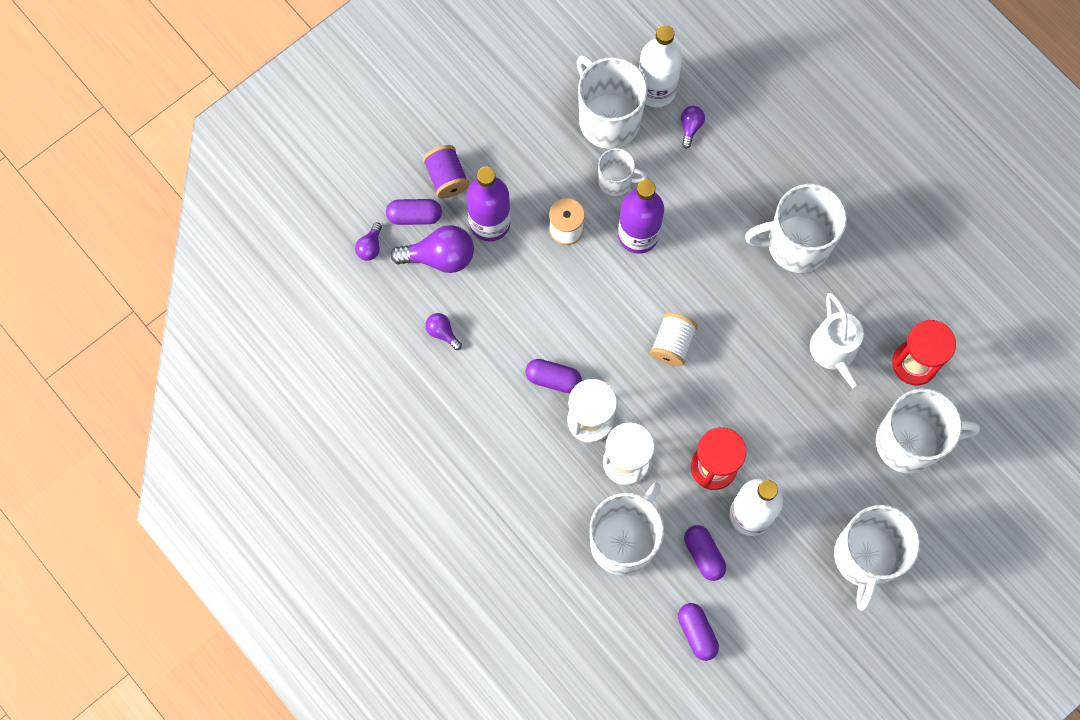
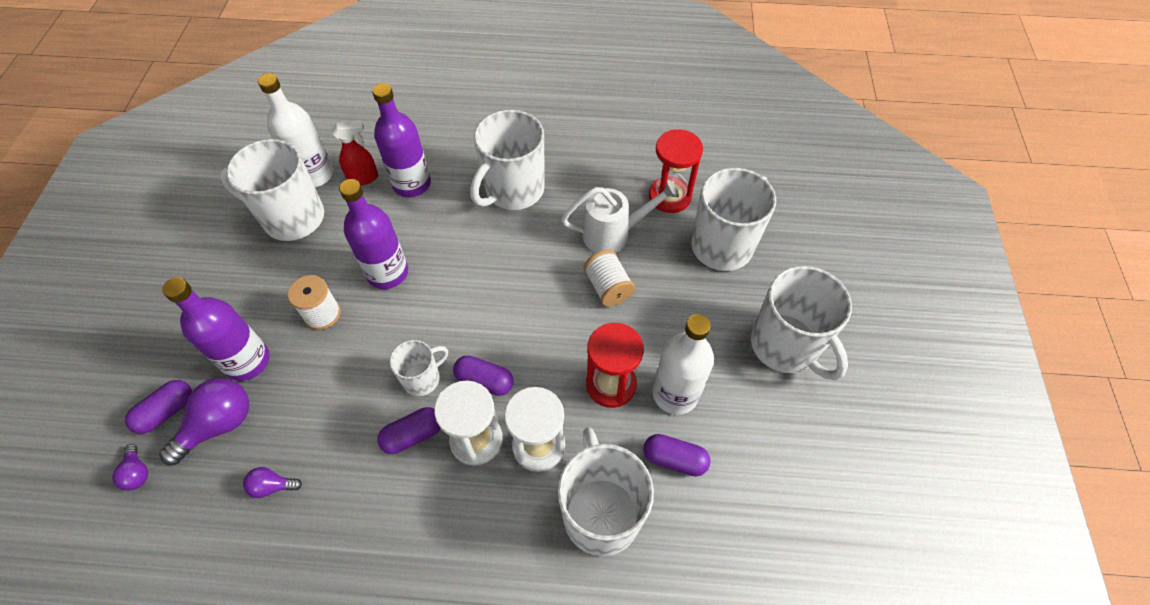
camera: 45 degrees left, 15 degrees down
purple spool [423,145,469,198] -> none
white mug [598,148,647,196] -> white mug moved to [389,340,448,396]
white spool [650,313,698,366] -> white spool moved to [584,250,635,306]
purple capsule [678,603,719,661] -> purple capsule moved to [453,355,514,396]
purple light bulb [681,106,705,149] -> red spray bottle [331,120,378,185]
white watering can [810,292,870,402] -> white watering can turned 45 degrees counterclockwise [561,180,679,253]
none -> purple bottle [372,83,431,197]

